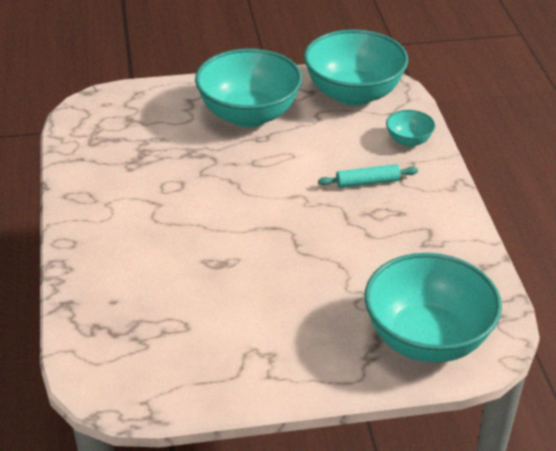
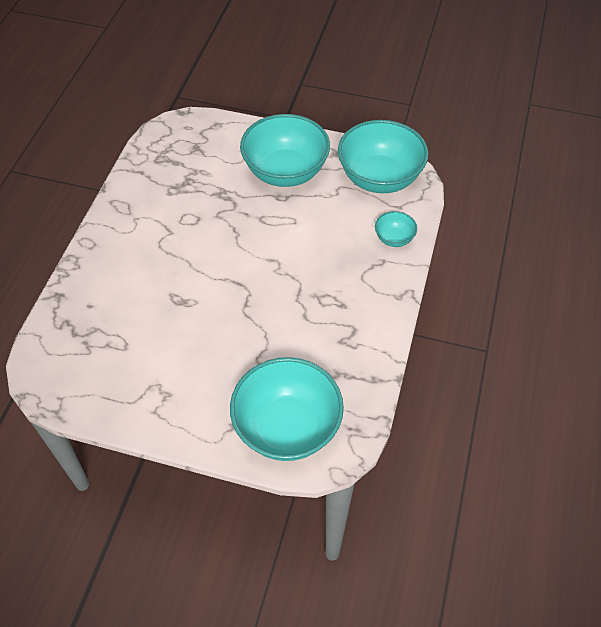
camera: 25 degrees right, 15 degrees up
turquoise rolling pin [318,164,418,188] -> none

